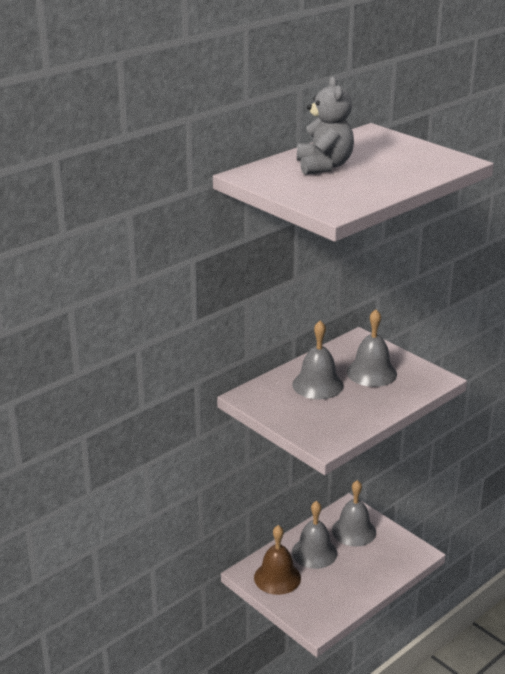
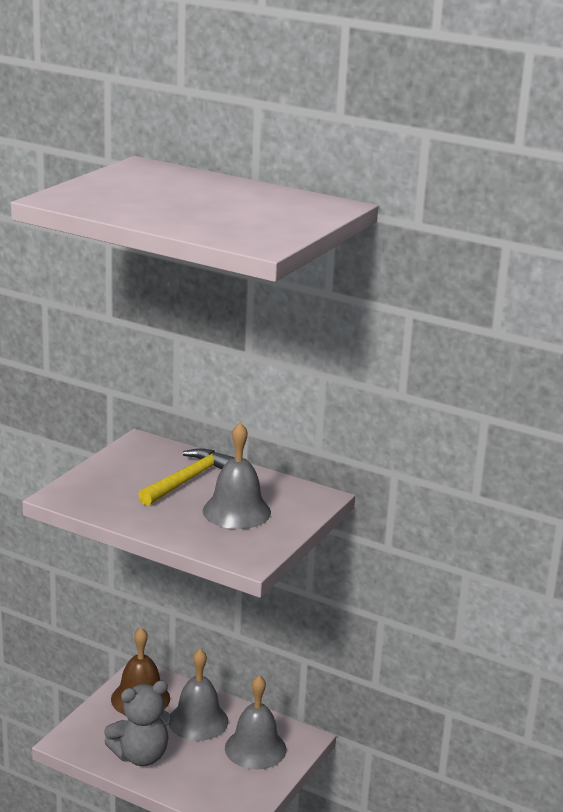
camera: 70 degrees right, 5 degrees down
grey bell [292,320,344,399] -> yellow hammer [138,448,235,506]
grey teddy bear [297,77,354,175] -> grey teddy bear moved to [104,680,171,766]

